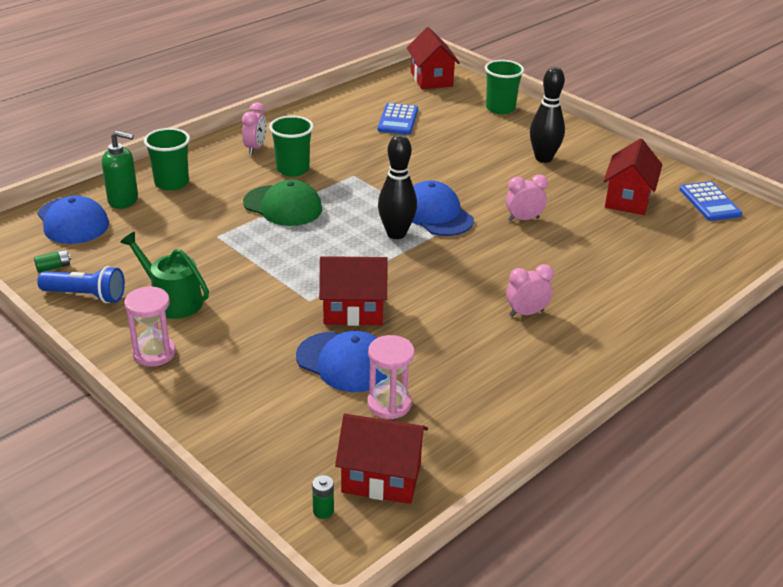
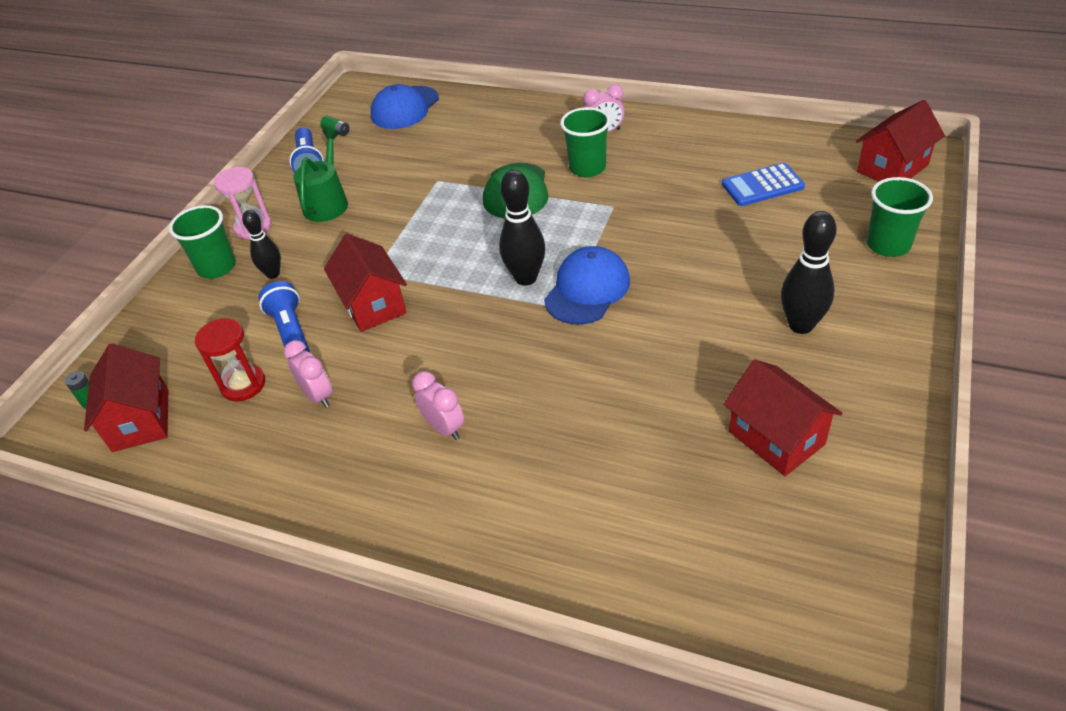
camera: 70 degrees right, 10 degrees up
green soap dispenser [102,131,138,209] -> none
green cup [144,128,190,191] -> green cup moved to [169,205,236,279]
blue cap [296,331,387,392] -> blue flashlight [259,281,310,358]
pink hourglass [367,335,414,419] -> red hourglass [195,318,265,401]
pink clock [506,175,548,221] -> pink clock moved to [284,340,332,408]
red house [603,138,662,215] -> red house turned 60 degrees clockwise [723,359,843,476]
blue calculator [680,181,742,221] -> none
none -> black bowling pin [242,210,281,279]

